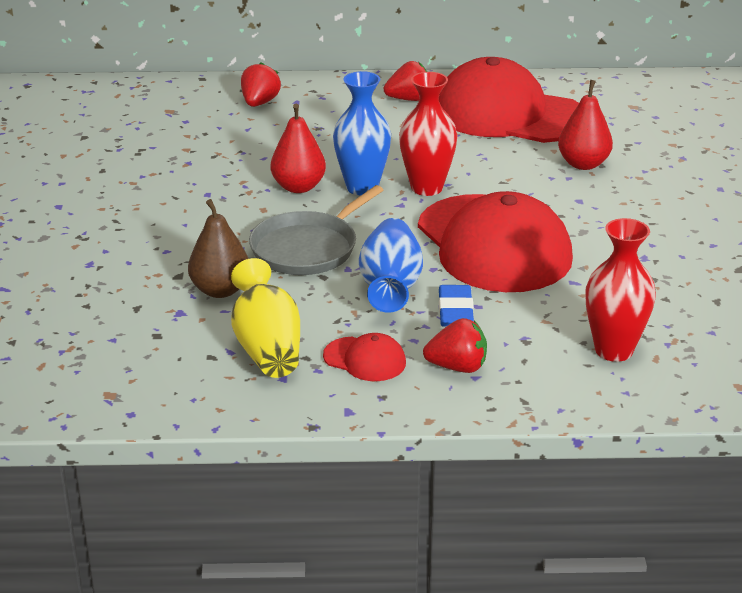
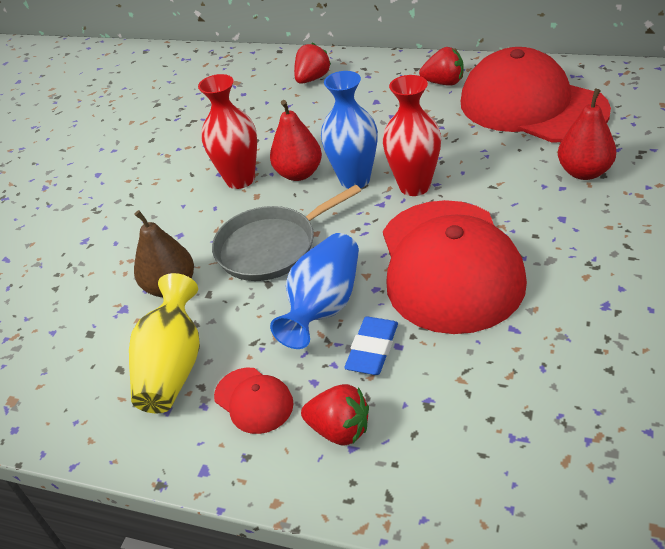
camera: 25 degrees right, 10 degrees up
red vase [586,218,656,362] -> red vase moved to [198,74,257,189]

